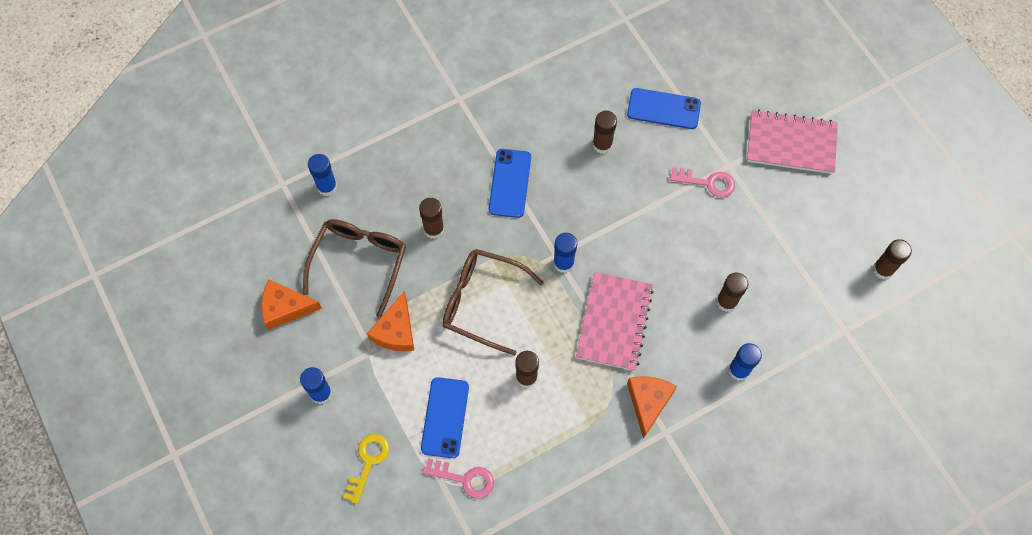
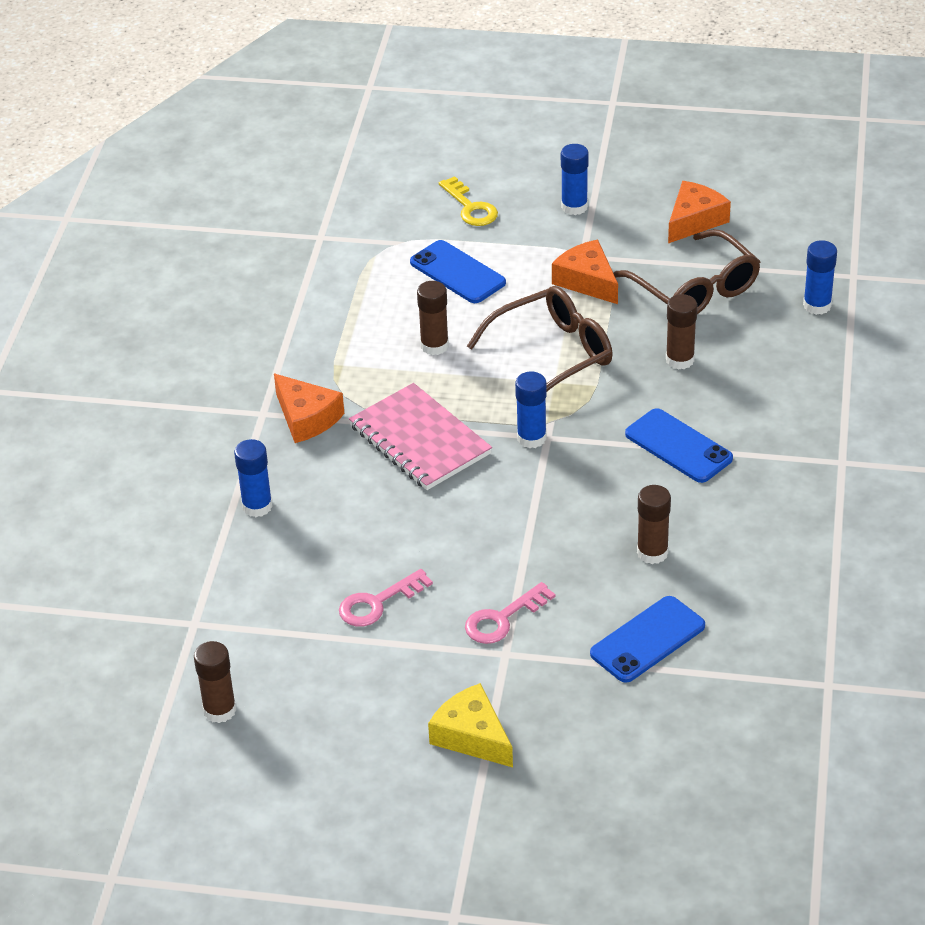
camera: 130 degrees right, 25 degrees down
pink key [423,458,494,499] -> pink key moved to [339,569,433,627]
brown glue stick [716,273,748,312] -> none
pink notebook [747,110,838,174] -> yellow cheese [428,683,513,767]

